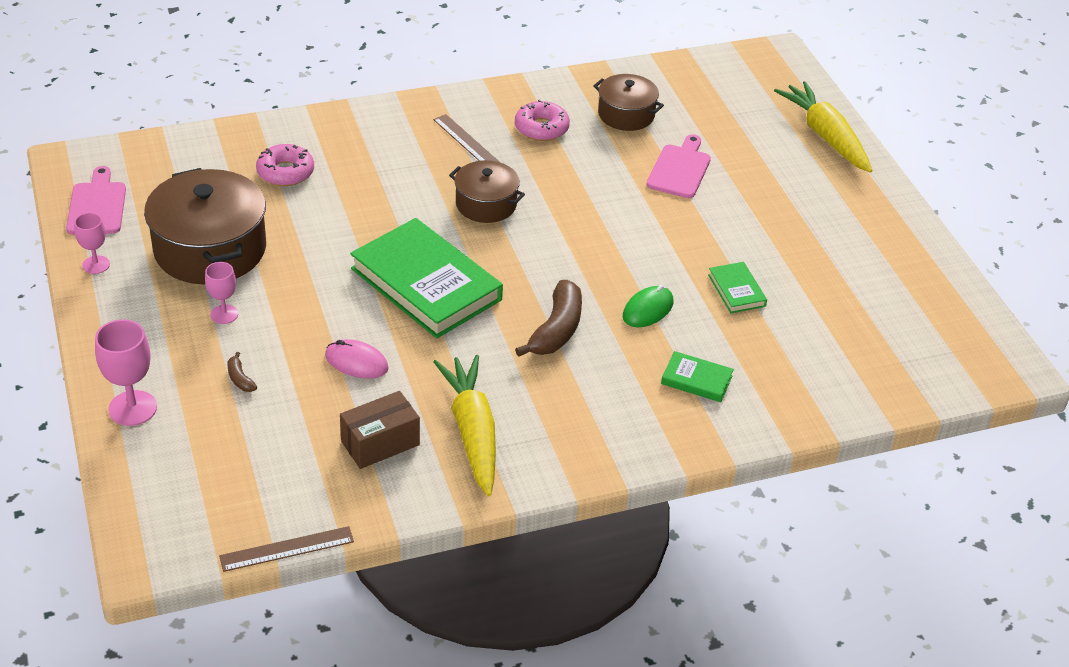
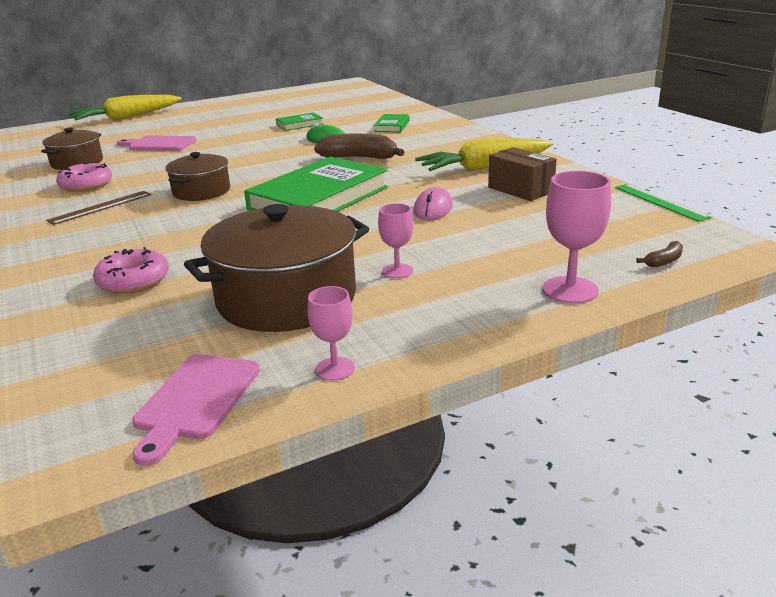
camera: 95 degrees left, 15 degrees down
pink cutting board [66,166,126,235] -> pink cutting board turned 60 degrees counterclockwise [132,354,260,466]
brown ruler [219,526,354,572] -> green ruler [615,184,712,222]
brown banana [227,352,257,392] -> brown banana moved to [636,241,683,267]

